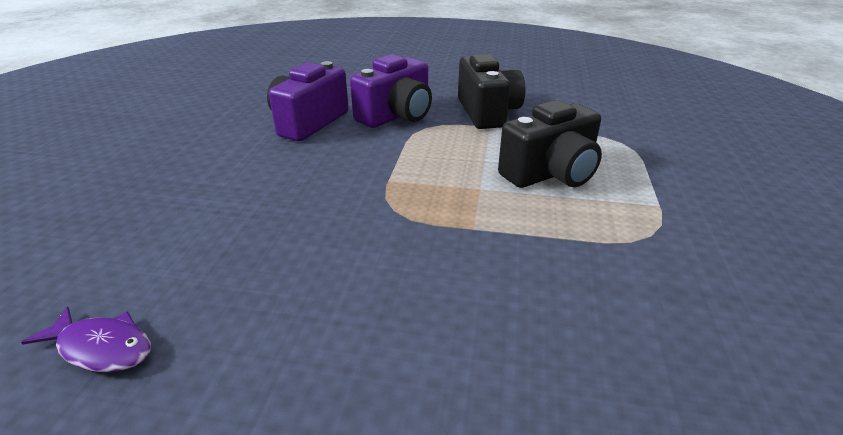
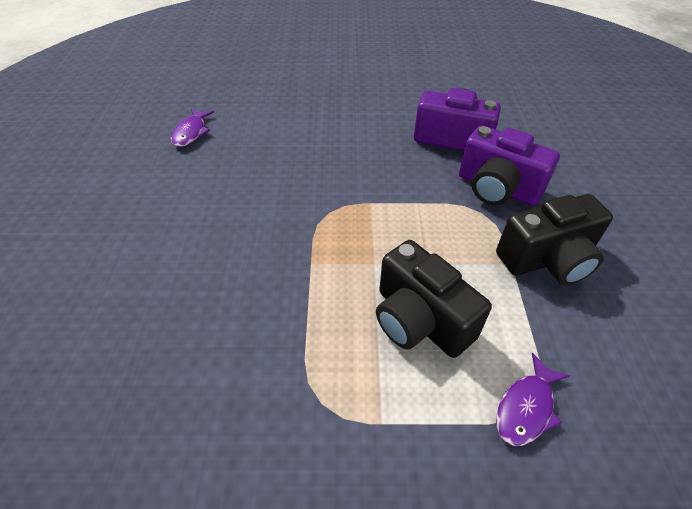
camera: 80 degrees right, 15 degrees up
none -> purple fish [496,353,570,446]

